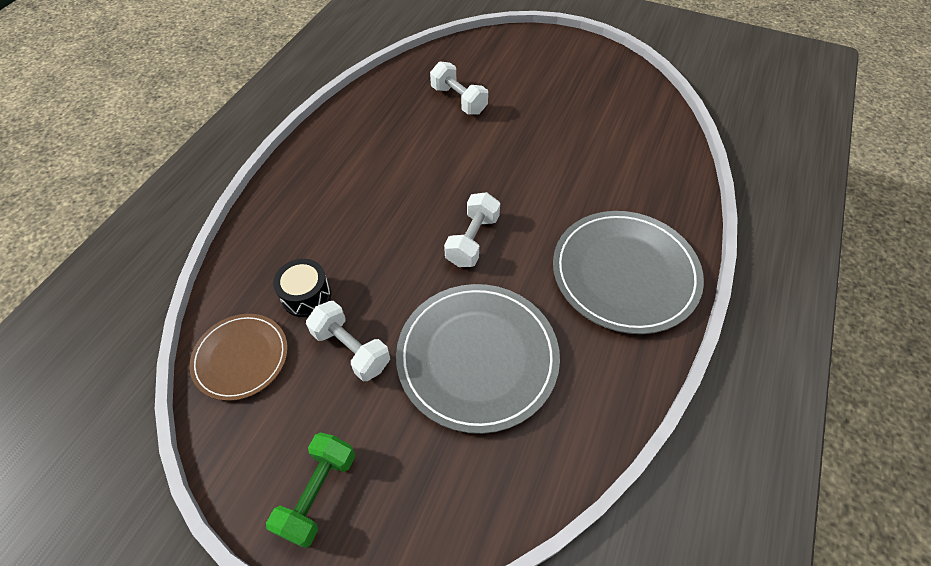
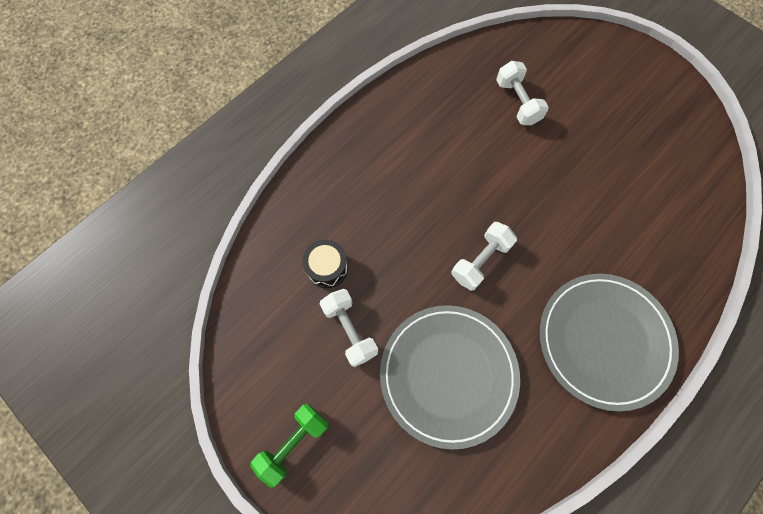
camera: 20 degrees right, 15 degrees up
brown plate [189,314,288,401] -> none

